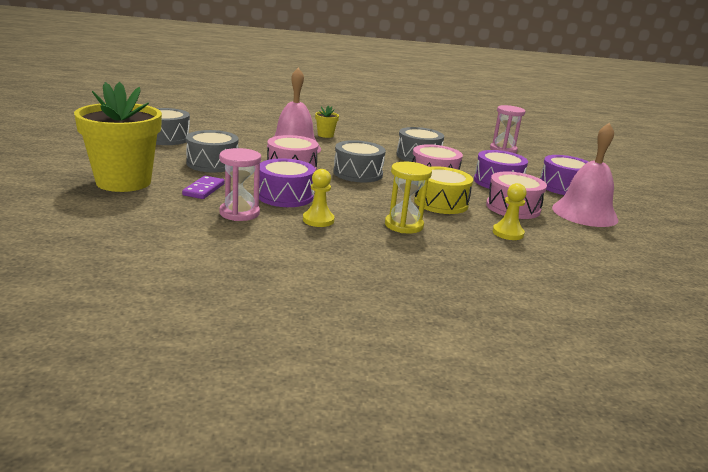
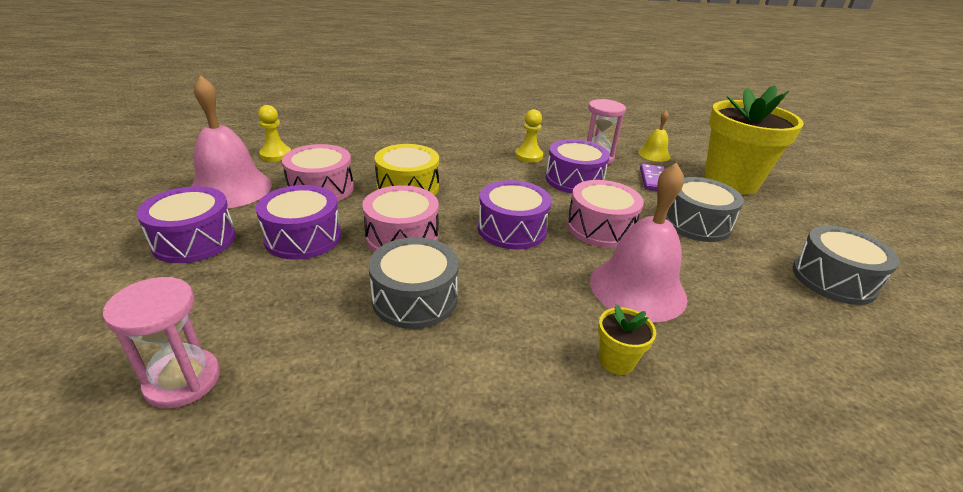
camera: 175 degrees right, 10 degrees up
grey drum [333,140,386,182] -> purple drum [478,180,552,249]
yellow hourglass [385,162,432,233] -> none
yellow pawn [493,183,527,240] -> yellow pawn moved to [258,105,291,162]
none -> yellow bell [638,110,670,162]

